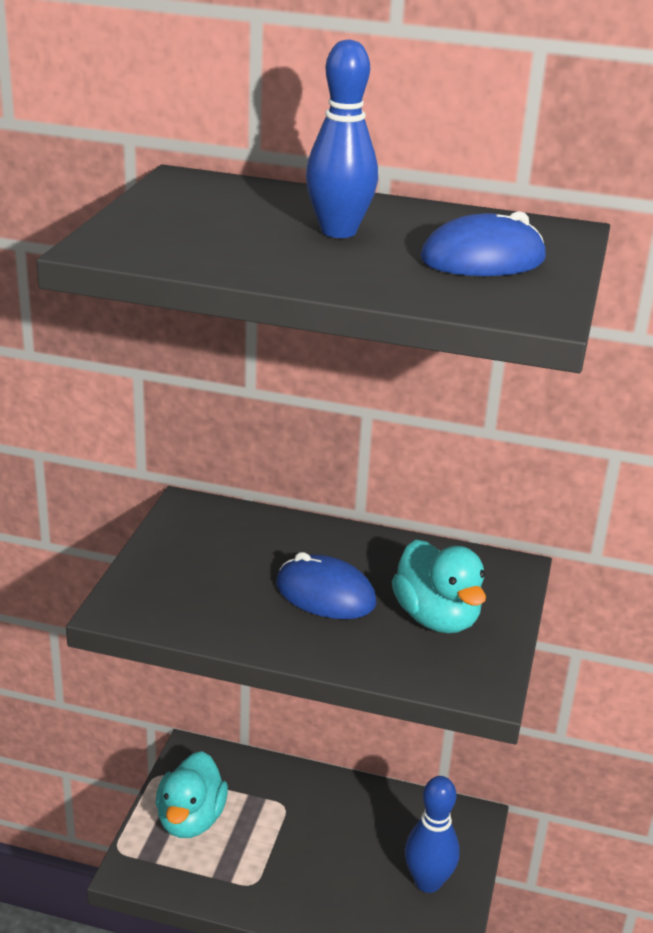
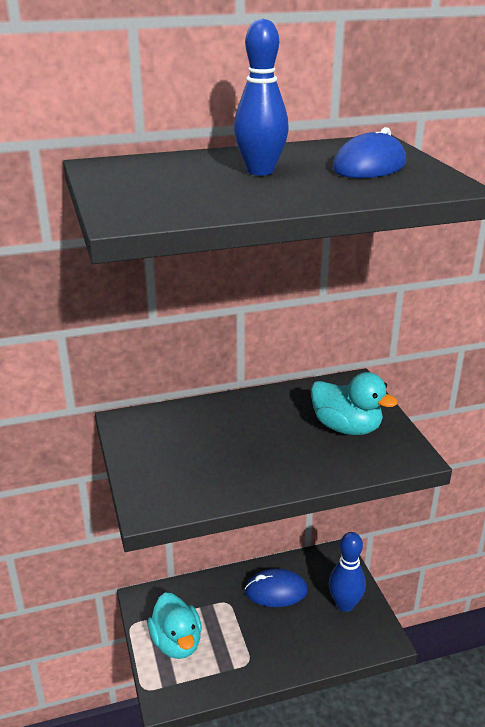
camera: 30 degrees left, 0 degrees up
blue mouse [276,552,377,619] -> blue mouse moved to [245,568,308,607]

